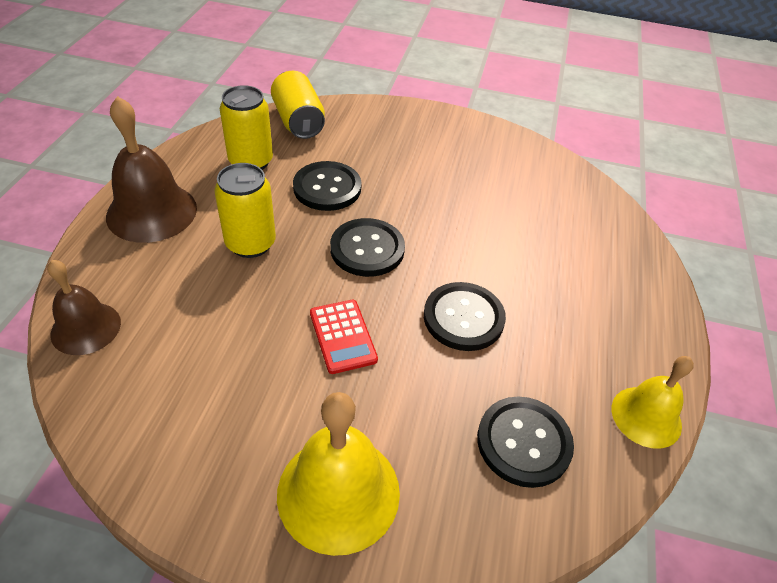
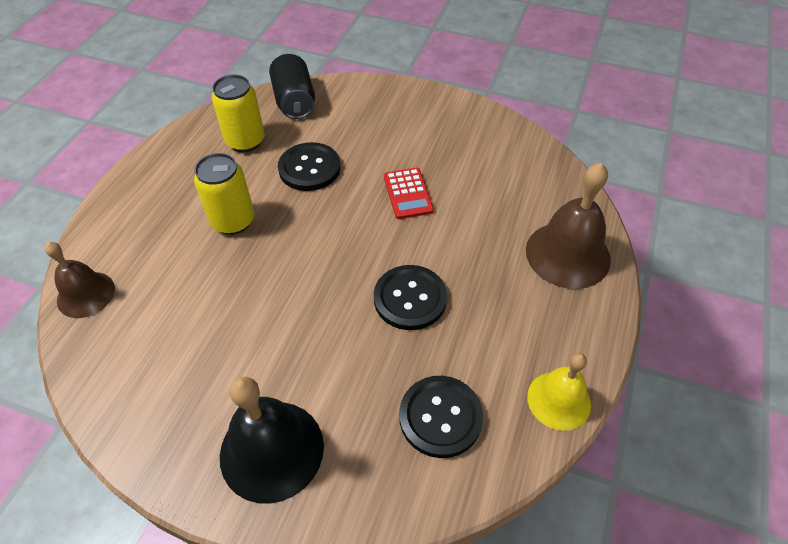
camera: 10 degrees right, 5 degrees up
brown bell [106,96,197,243] -> brown bell moved to [526,163,611,289]
yellow can [271,71,325,139] -> black can [269,54,315,119]
yellow bell [277,392,400,556] -> black bell [220,377,324,504]
red calculator [310,300,378,374] -> red calculator moved to [384,168,434,219]
black button [330,218,405,277] -> none

